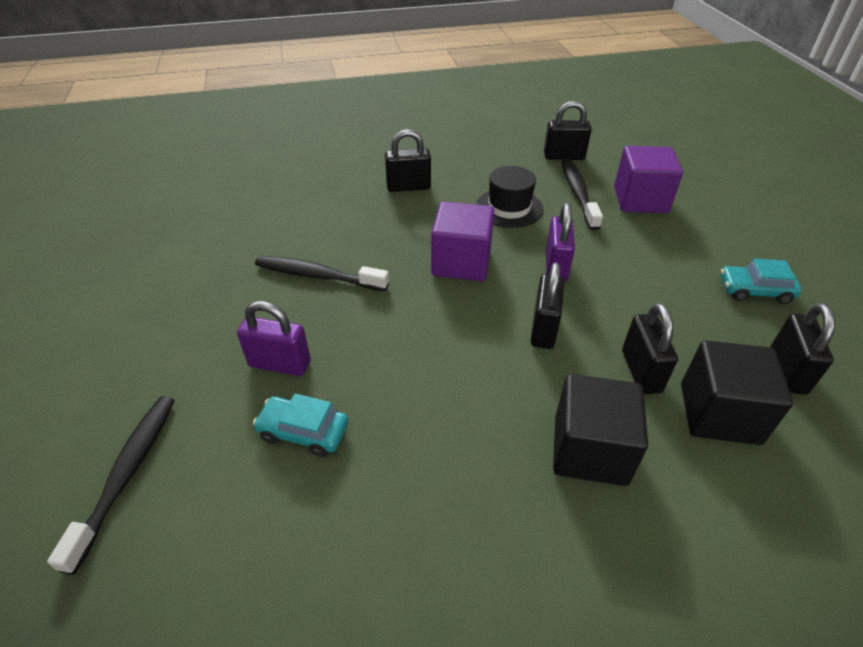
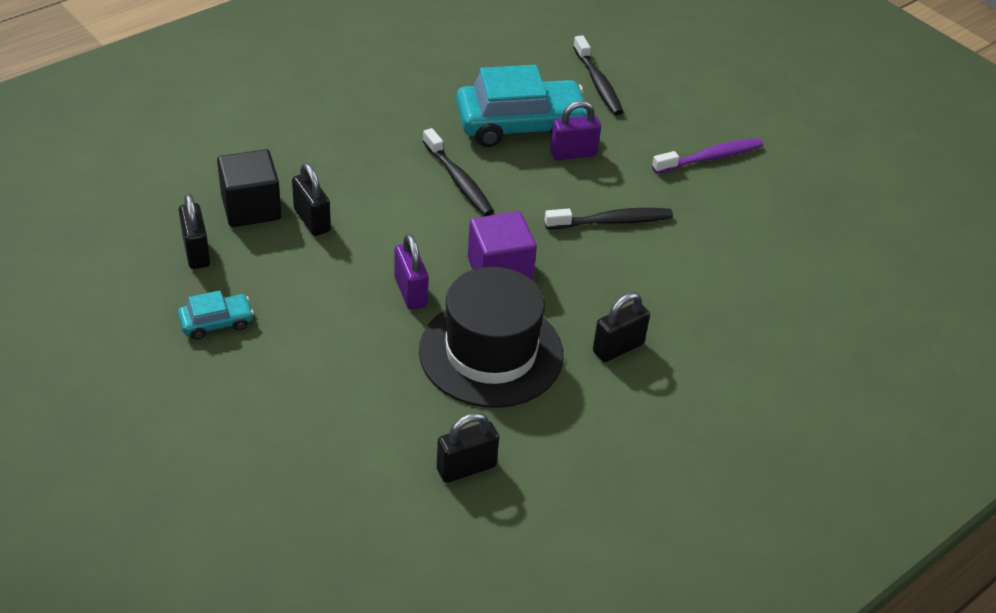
camera: 150 degrees right, 0 degrees up
turquoise car [253,394,349,457] -> turquoise car [456,65,588,147], size x2.15
black hat [476,166,543,228] -> black hat [419,267,564,408], size x1.80
black padlock [530,262,565,349] -> none
black cube [553,374,648,486] -> none
black toothbrush [561,159,603,230] -> black toothbrush moved to [423,128,494,216]
purple cube [614,146,683,213] -> none
none -> purple toothbrush [652,138,763,174]

